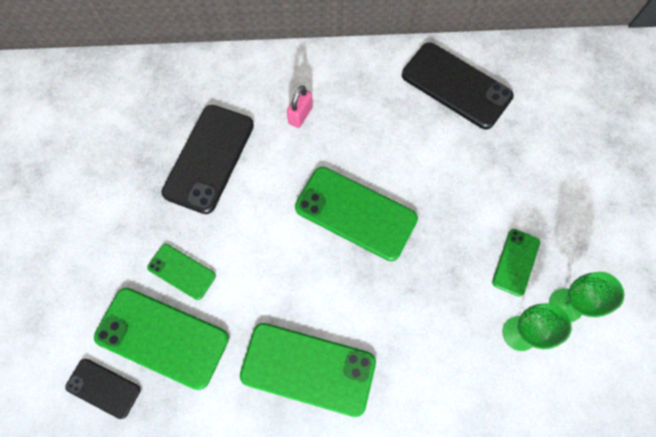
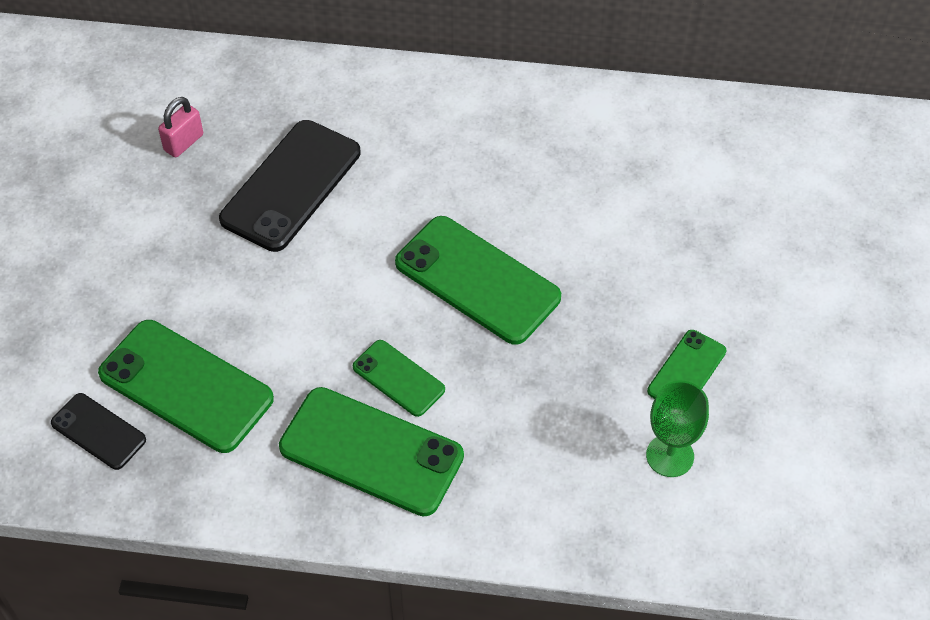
camera: 10 degrees right, 15 degrees down
green phone [147,244,216,300] -> green phone moved to [353,340,445,417]
pink padlock [287,86,313,128] -> pink padlock moved to [158,97,203,158]
black phone [402,42,514,129] -> none
green goblet [549,272,624,322] -> none

